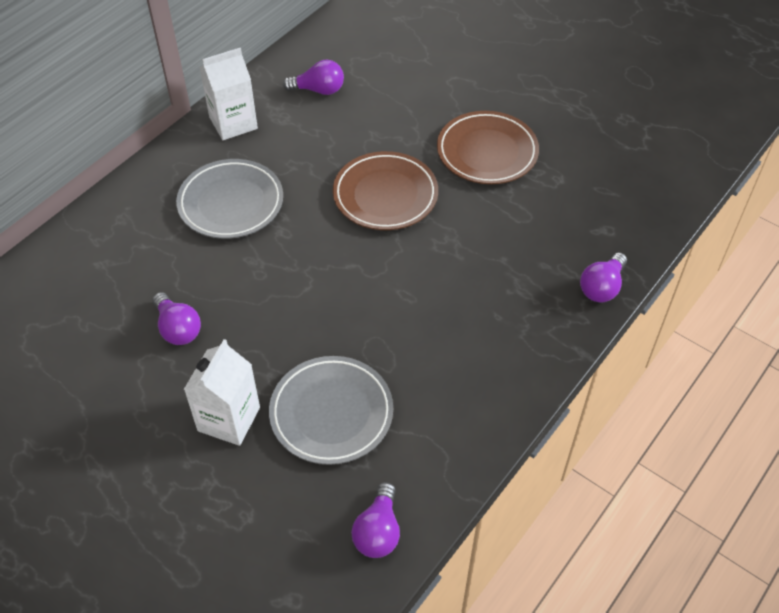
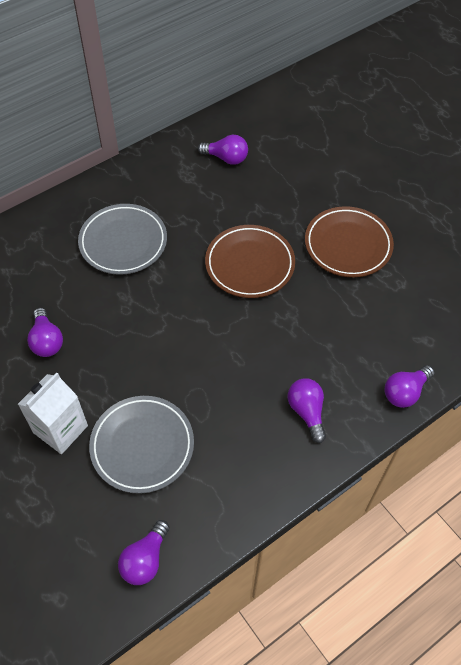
camera: 15 degrees right, 5 degrees up
white carton [200,48,258,140] -> none
none -> purple light bulb [288,378,326,443]

